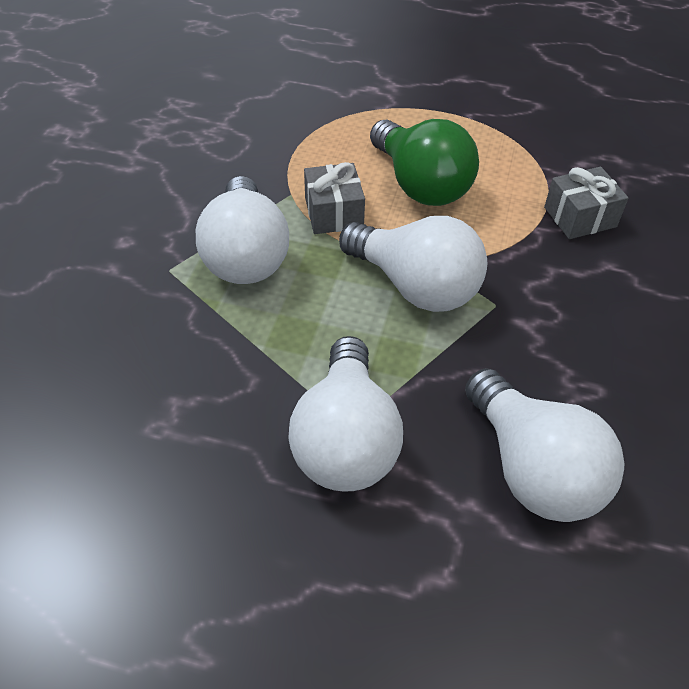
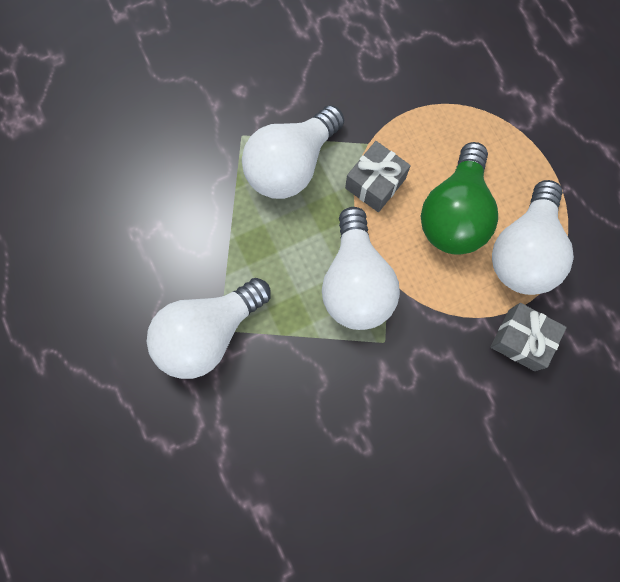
camera: 50 degrees right, 25 degrees up
white light bulb [465,368,625,522] -> white light bulb moved to [492,180,574,295]

